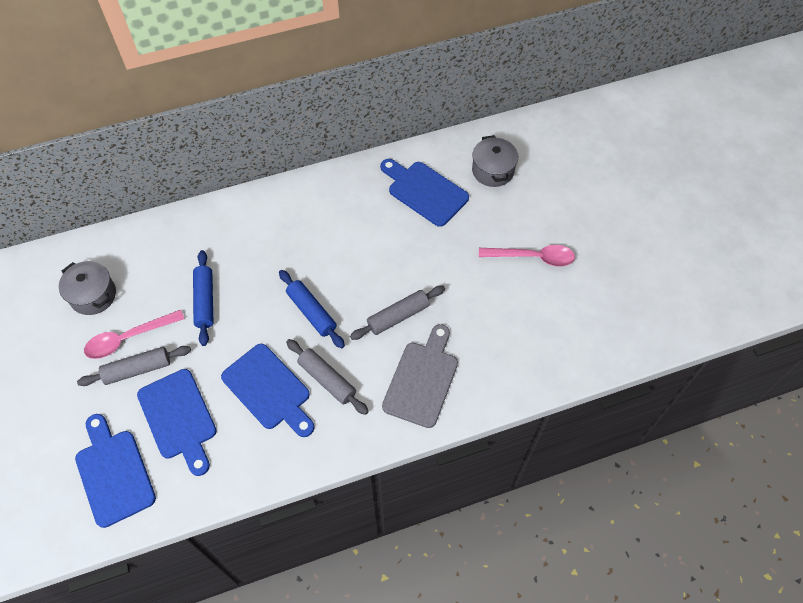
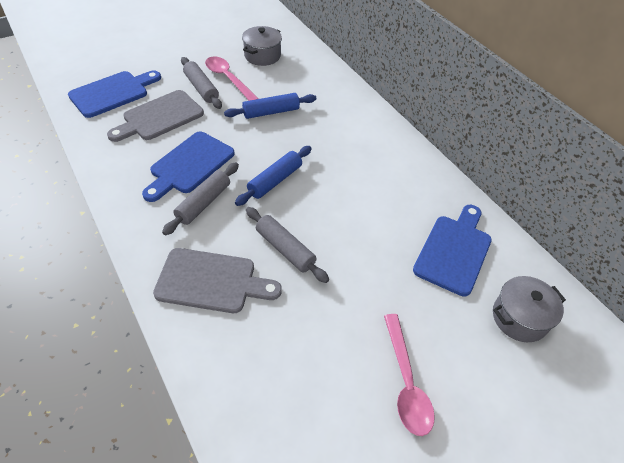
camera: 75 degrees right, 10 degrees down
blue cutting board [137,369,217,476] -> grey cutting board [107,90,204,142]

